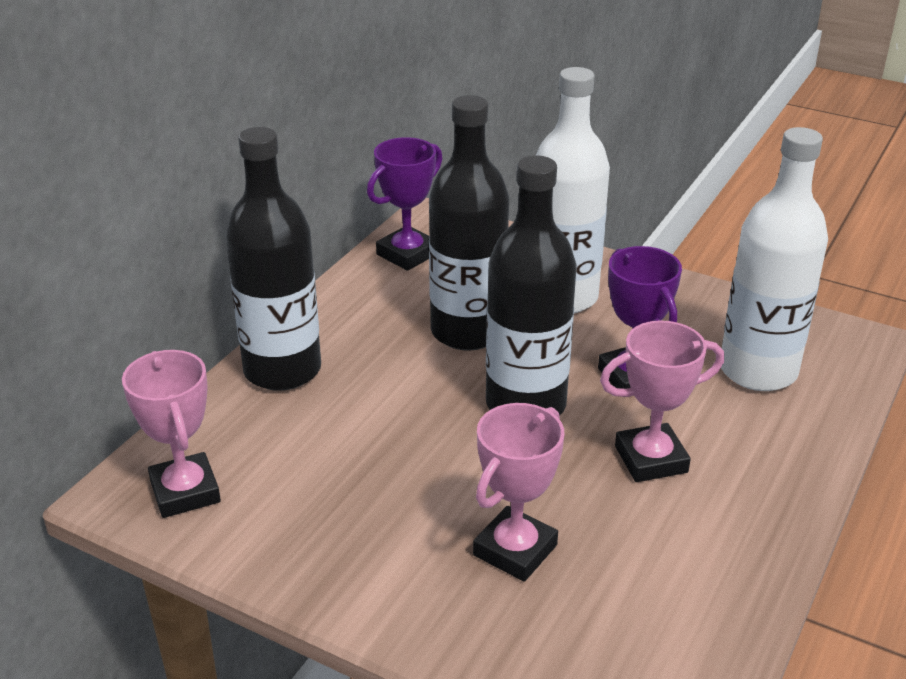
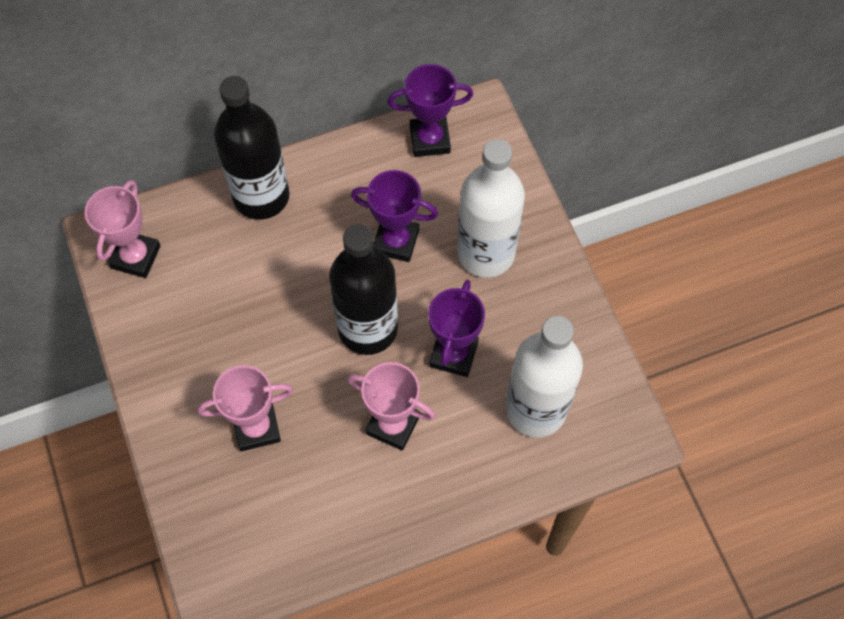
camera: 40 degrees right, 30 degrees up
black bottle [429,95,509,351] -> purple trophy [351,170,438,262]

